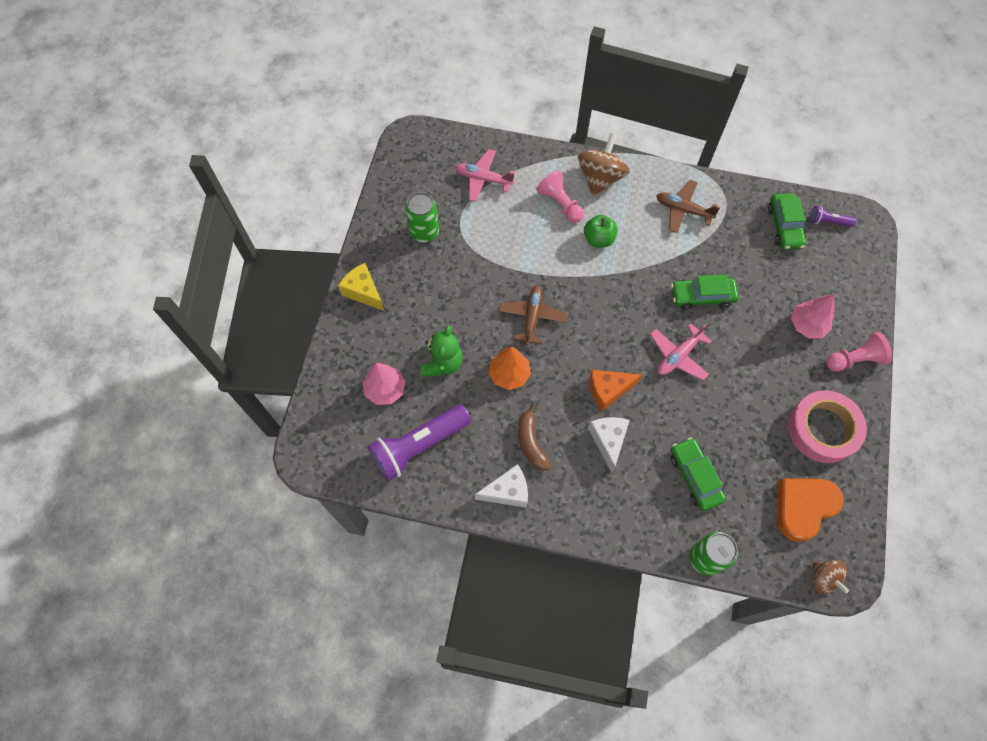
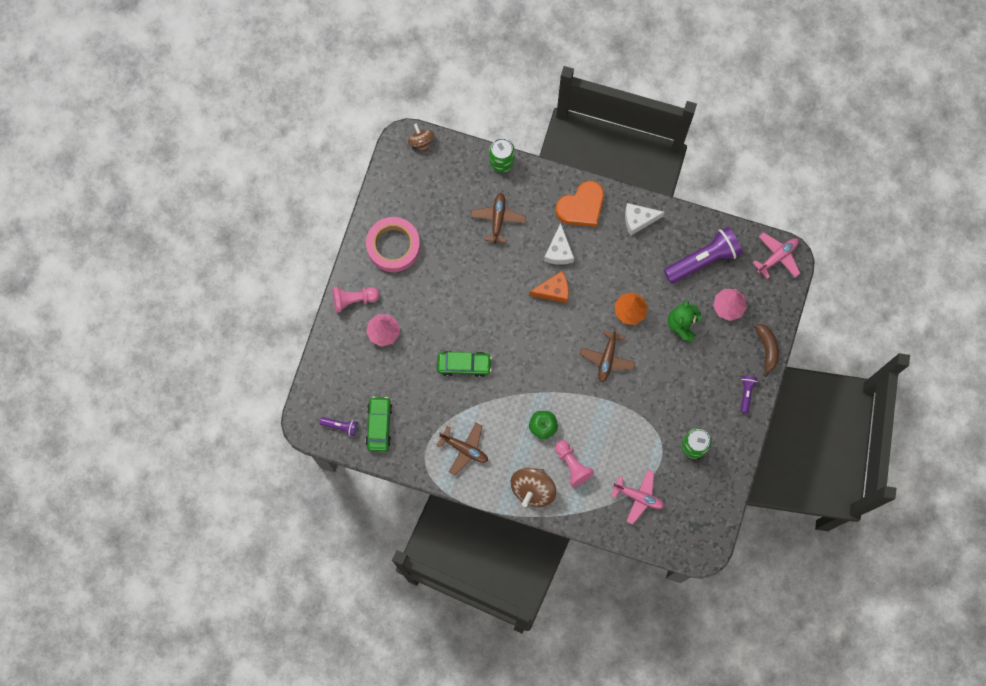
camera: 175 degrees left, 10 degrees up
yellow cheese [338,263,384,311] -> purple flashlight [741,375,757,413]
brown banana [518,404,551,471] -> brown banana moved to [755,324,779,377]
pink plane [650,323,712,380] -> pink plane moved to [753,232,800,279]
green car [671,438,726,511] -> brown plane [470,193,526,244]
orange heart [777,479,844,542] -> orange heart moved to [556,181,604,227]

